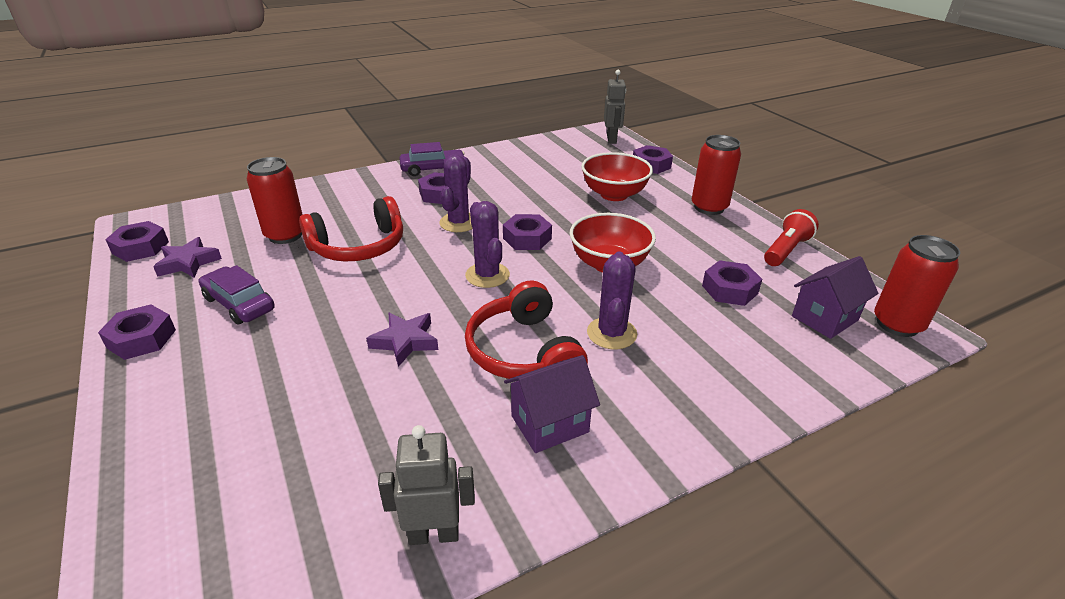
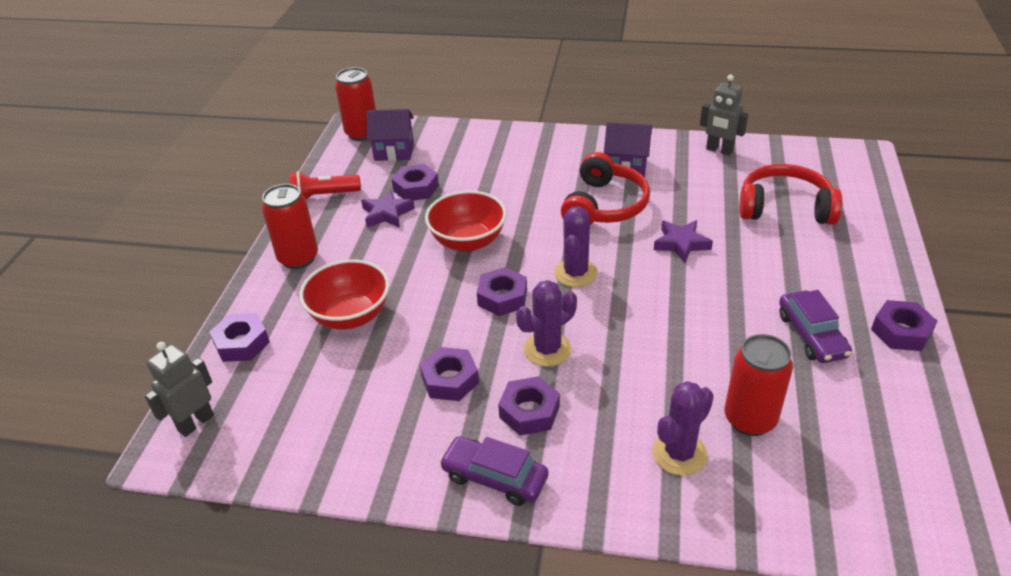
camera: 140 degrees left, 5 degrees up
purple nut [105,221,169,262] -> purple nut moved to [419,347,479,401]
purple star [153,237,222,278] -> purple star moved to [361,189,415,228]
red headphones [299,196,403,262] -> red headphones moved to [739,164,842,225]
purple cactus [587,251,637,349] -> purple cactus moved to [652,381,714,476]

